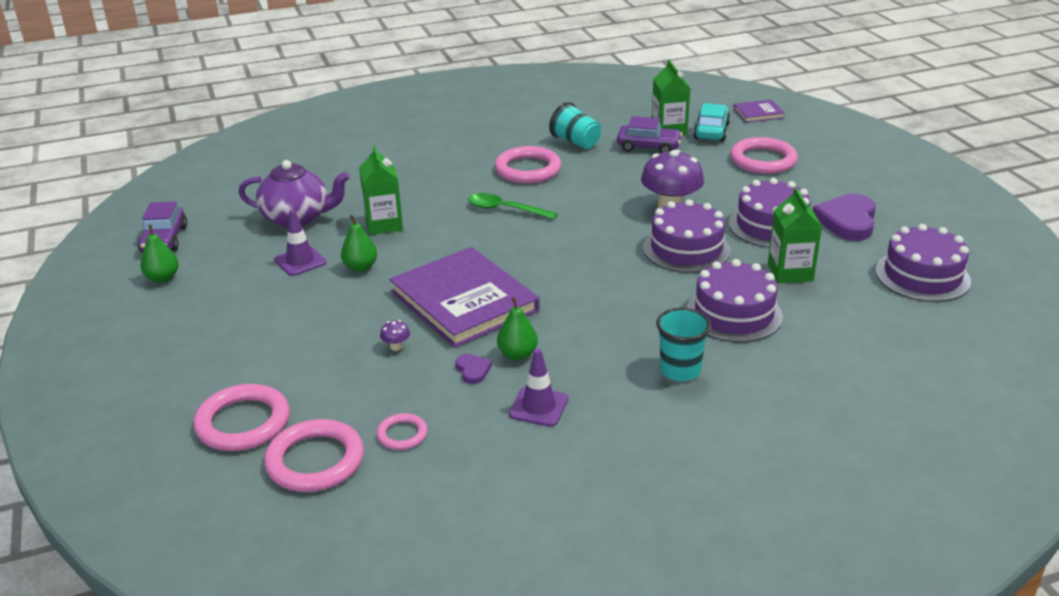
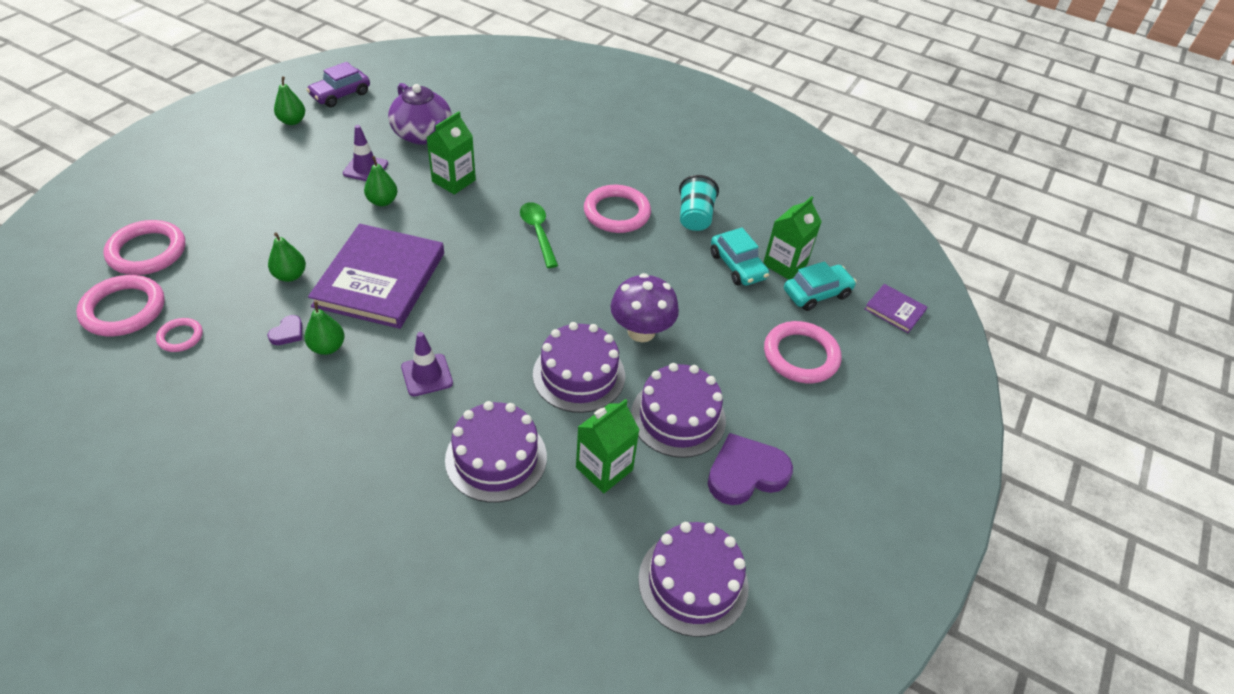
camera: 45 degrees right, 15 degrees up
purple mushroom [380,320,410,351] -> green pear [268,233,306,282]
purple traffic cone [509,348,568,427] -> purple traffic cone moved to [401,332,453,396]
purple car [617,116,682,153] -> turquoise car [711,228,769,286]
turquoise cup [656,308,711,381] -> none

